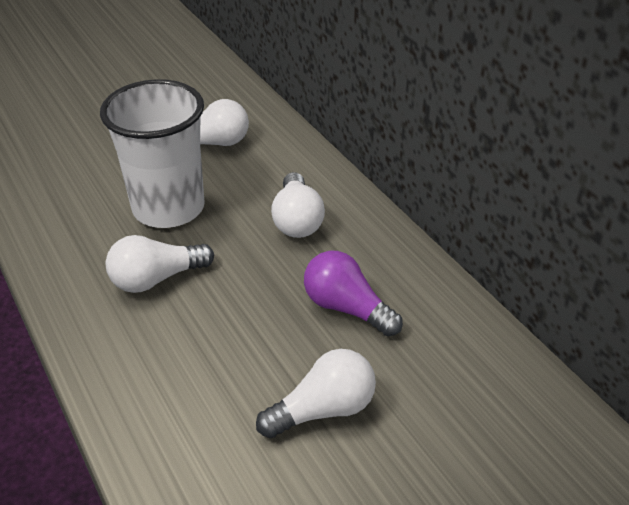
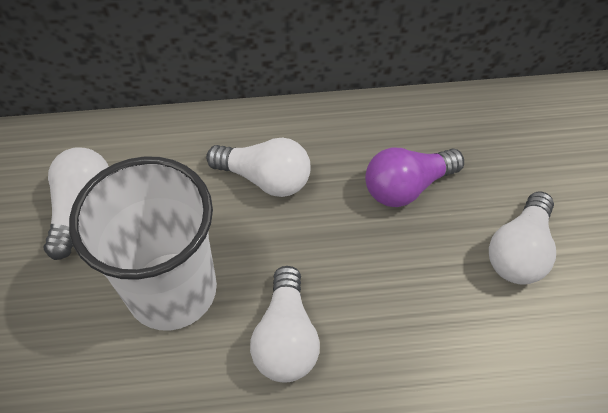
camera: 65 degrees left, 15 degrees up
white light bulb [256,349,376,438] -> white light bulb turned 150 degrees counterclockwise [489,191,556,285]

